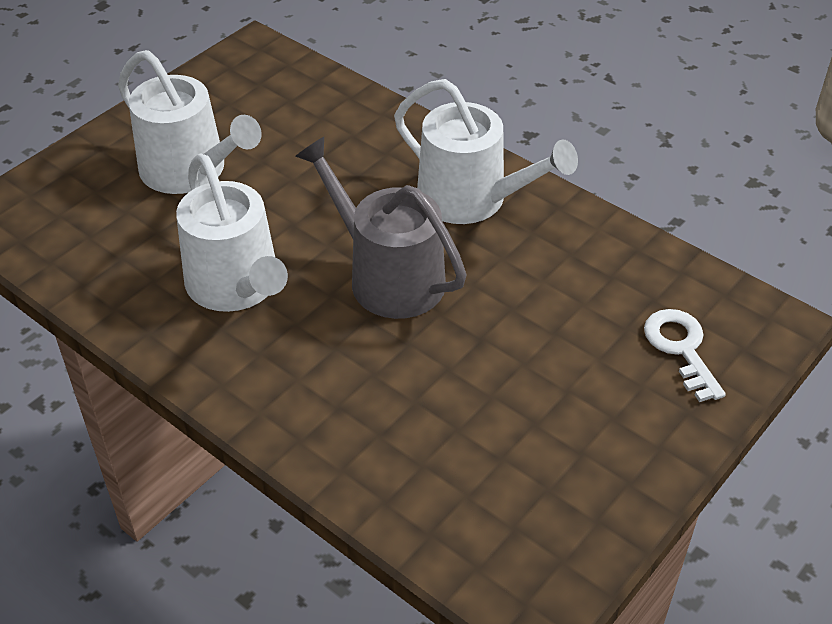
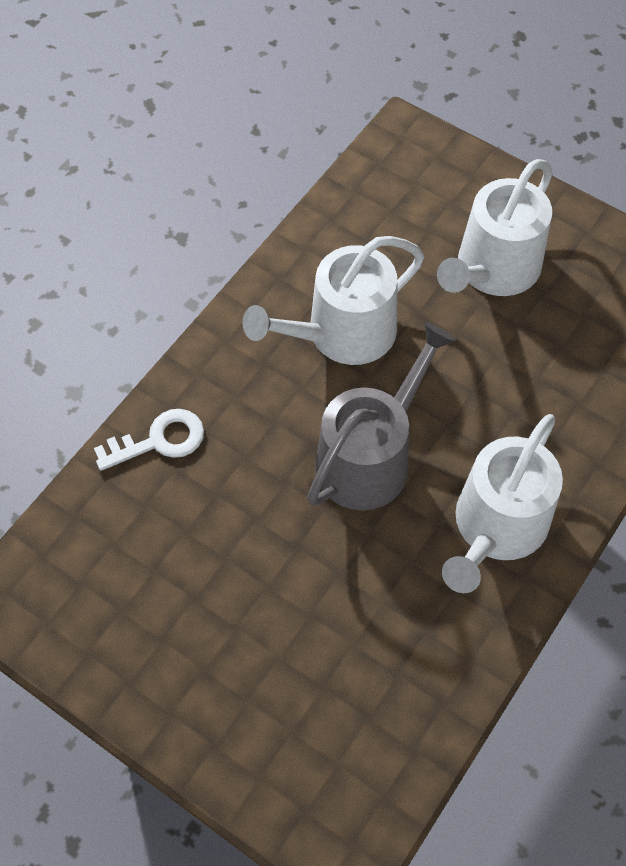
camera: 85 degrees right, 15 degrees up
white key [644,309,726,402] -> white key moved to [94,409,204,471]

